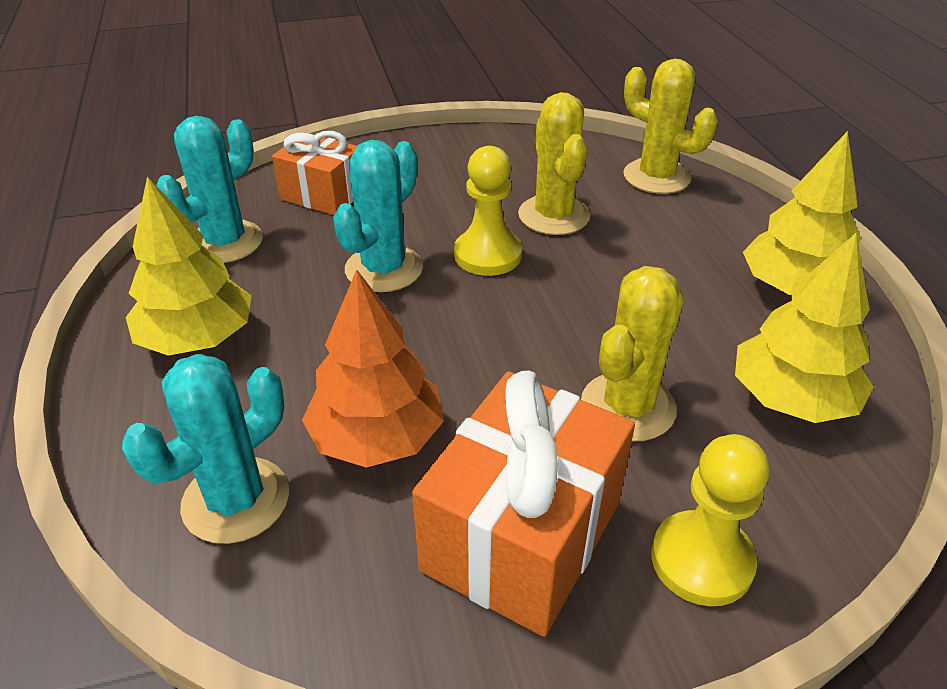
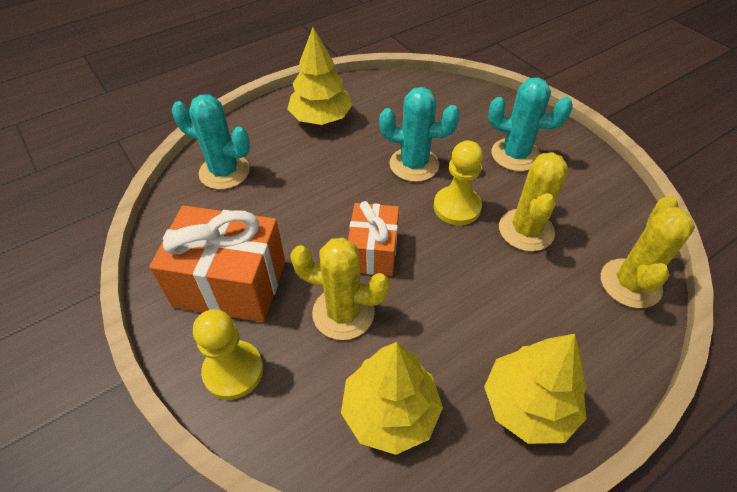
camera: 70 degrees right, 10 degrees up
turquoise cactus [156,116,263,263] -> turquoise cactus moved to [488,78,573,172]
orange gift [272,131,357,215] -> orange gift moved to [348,201,399,276]
orange tree [302,269,444,468] -> none
yellow cactus [518,92,590,235] -> yellow cactus turned 45 degrees counterclockwise [499,152,568,252]

